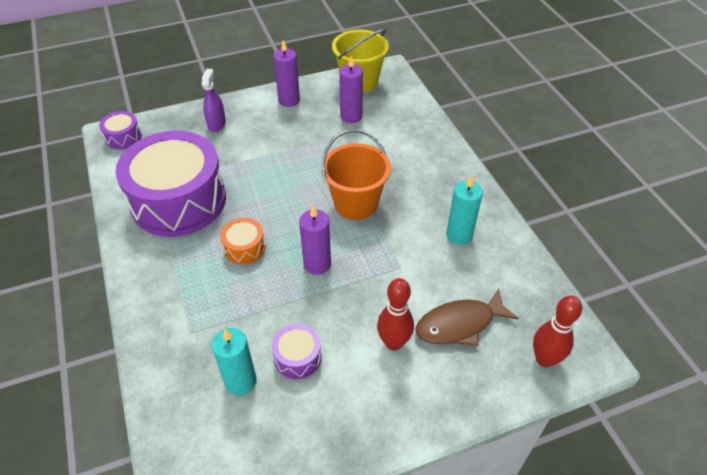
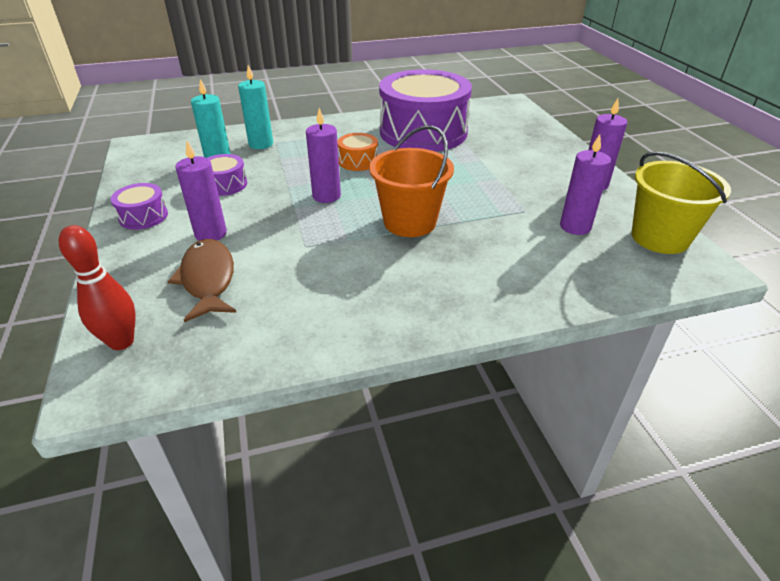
camera: 95 degrees right, 10 degrees down
purple drum [99,111,142,149] -> purple drum moved to [111,183,168,230]
purple spray bottle [202,69,226,132] -> none
red bowling pin [377,278,414,351] -> purple candle [175,141,227,241]
turquoise candle [446,175,483,245] -> turquoise candle moved to [238,65,273,149]

